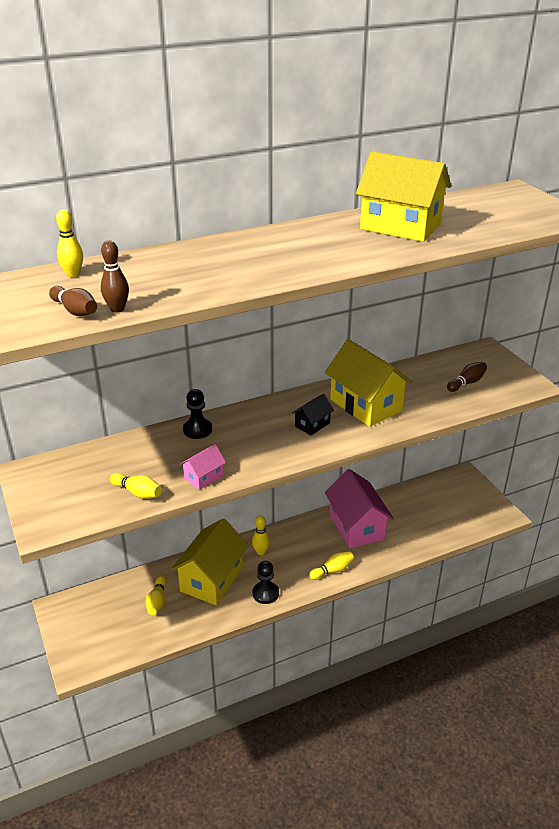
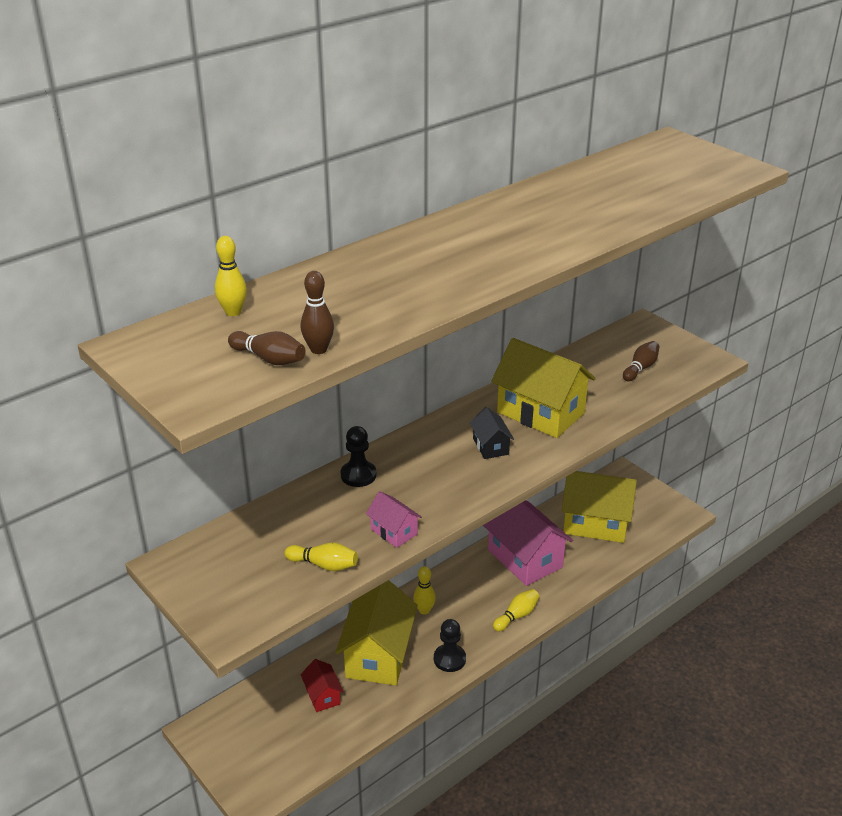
camera: 15 degrees left, 0 degrees up
yellow bowling pin [146,576,167,615] -> red house [301,659,344,712]
pink house [180,444,226,490] -> pink house turned 75 degrees counterclockwise [366,491,422,548]
black house [292,394,334,436] -> black house turned 45 degrees counterclockwise [470,407,514,459]
yellow house [356,151,451,242] -> yellow house moved to [562,471,637,543]

